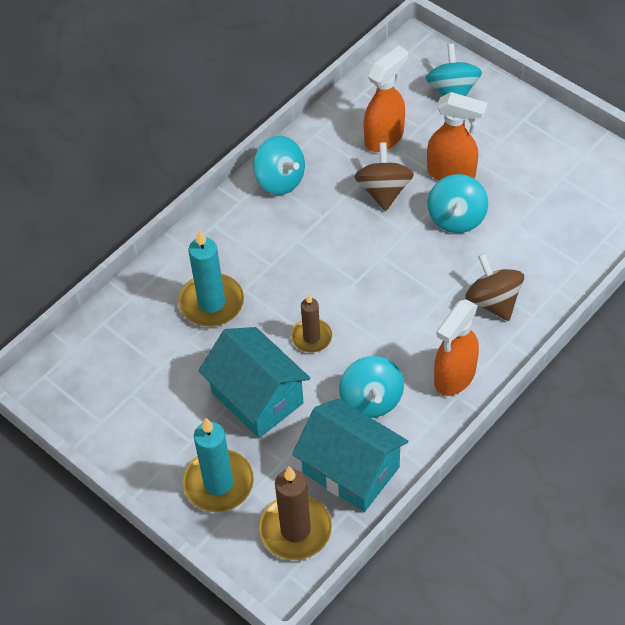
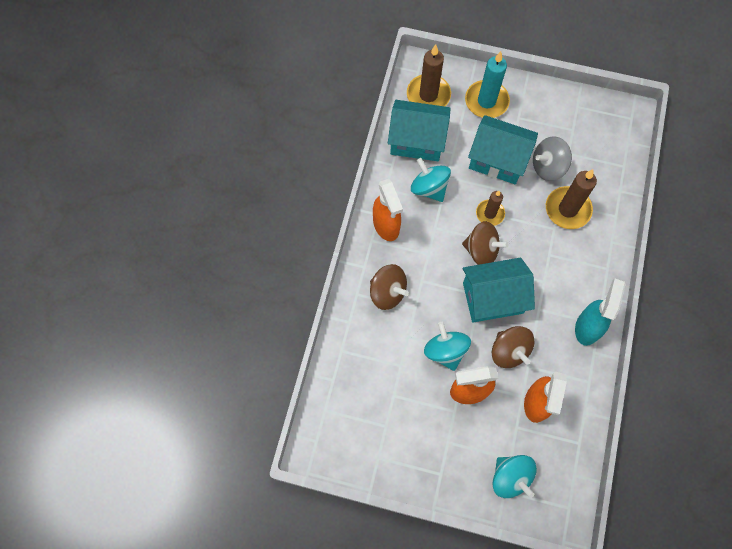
camera: 150 degrees right, 15 degrees up
turquoise candle [178,229,244,327] -> brown candle [546,169,597,229]
turquoise spinning top [253,136,305,195] -> turquoise spray bottle [575,279,626,346]
orange spray bottle [434,299,479,396] -> orange spray bottle turned 150 degrees clockwise [373,179,403,241]
none -> brown spinning top [462,221,509,265]
none -> turquoise house [463,258,535,322]
none -> grey spinning top [533,136,572,181]

